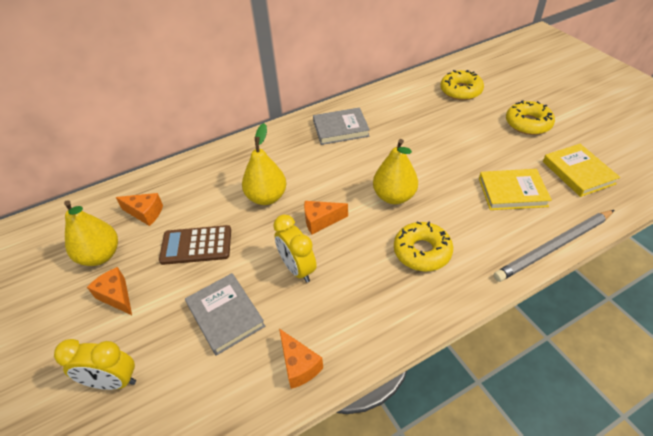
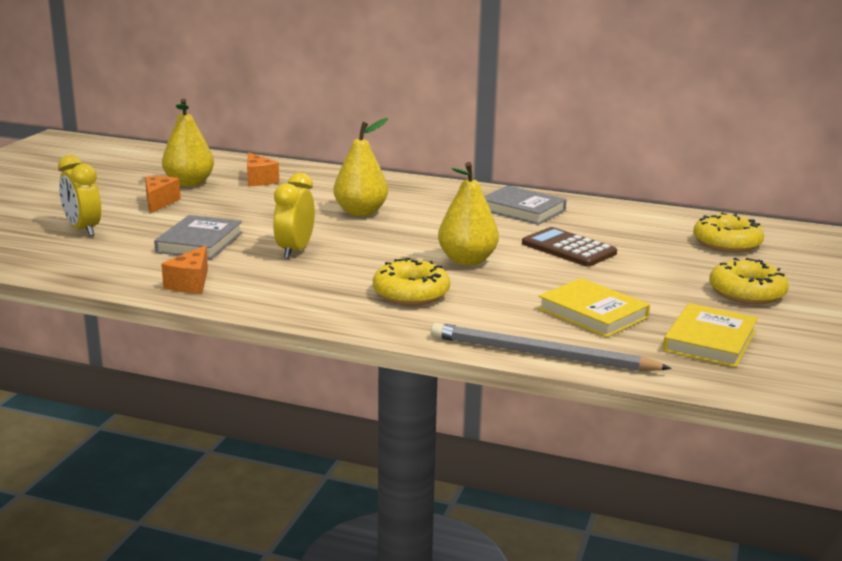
camera: 45 degrees right, 25 degrees down
brown calculator [159,225,231,265] -> brown calculator moved to [522,227,617,267]
orange cheese [304,201,348,235] -> none

